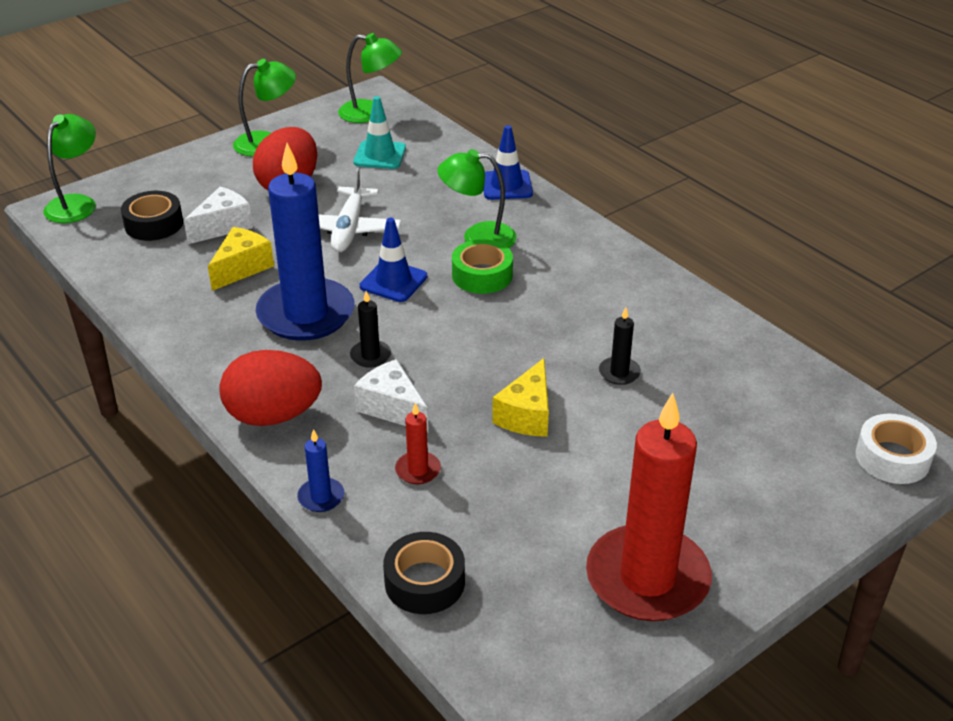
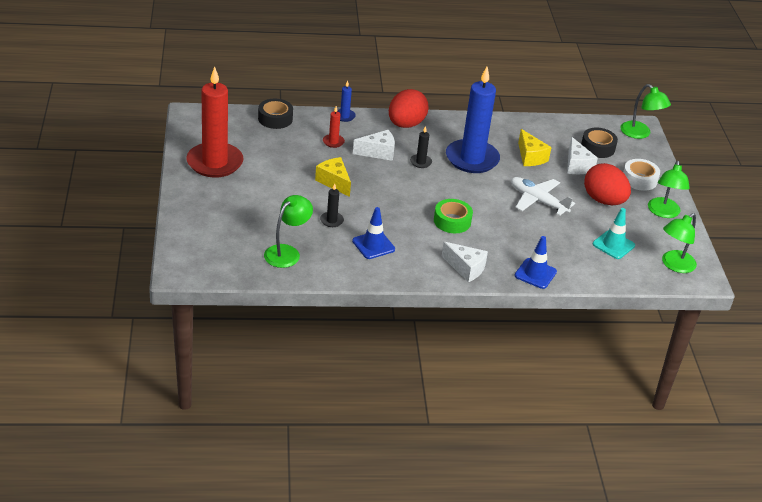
camera: 120 degrees right, 0 degrees up
blue traffic cone [360,218,427,302] -> blue traffic cone moved to [352,207,395,259]
green lamp [437,149,517,248] -> green lamp moved to [264,195,313,268]
white tape [856,414,937,484] -> white tape moved to [623,159,660,191]
none -> white cheese [442,242,488,282]

